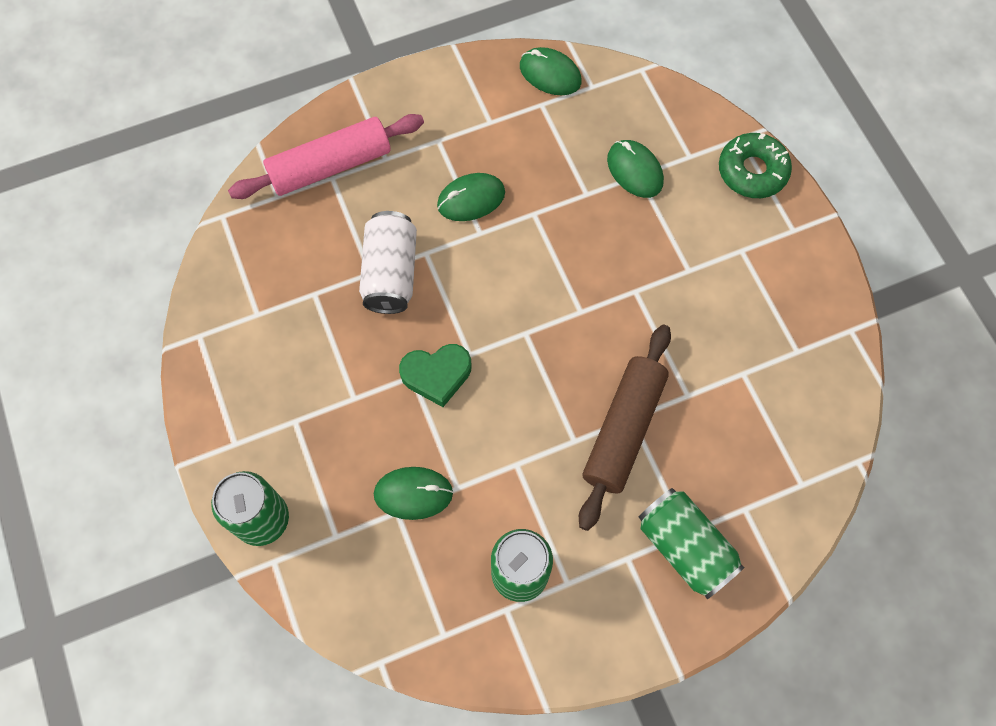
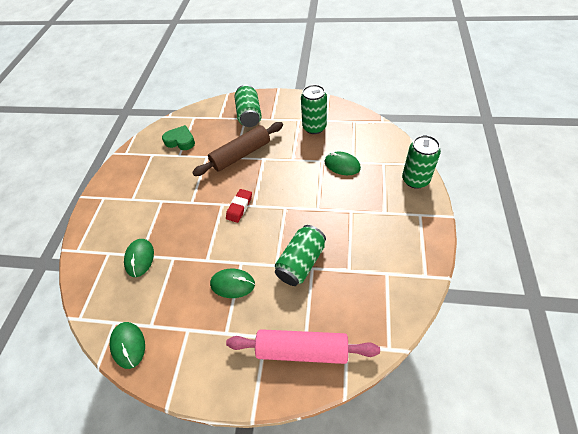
camera: 145 degrees left, 15 degrees down
white can [359,211,417,314] -> green can [275,225,326,286]
green heart [399,344,471,407] -> green heart moved to [162,125,195,150]
green donut [719,133,792,198] -> none
none -> red eraser [226,189,252,223]

